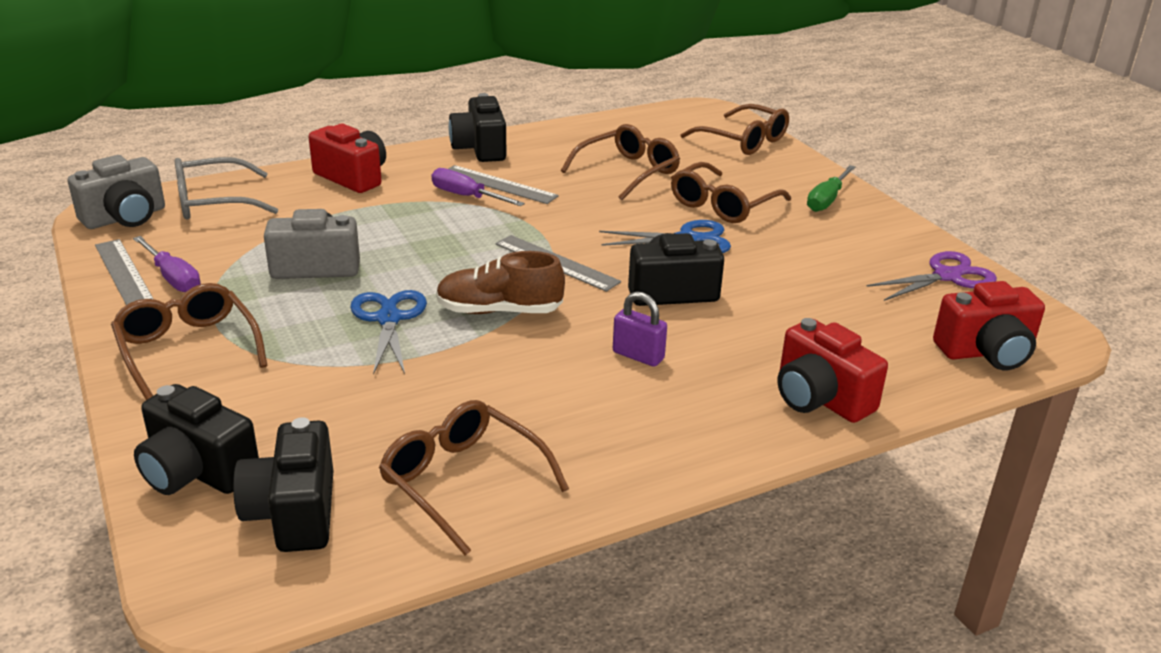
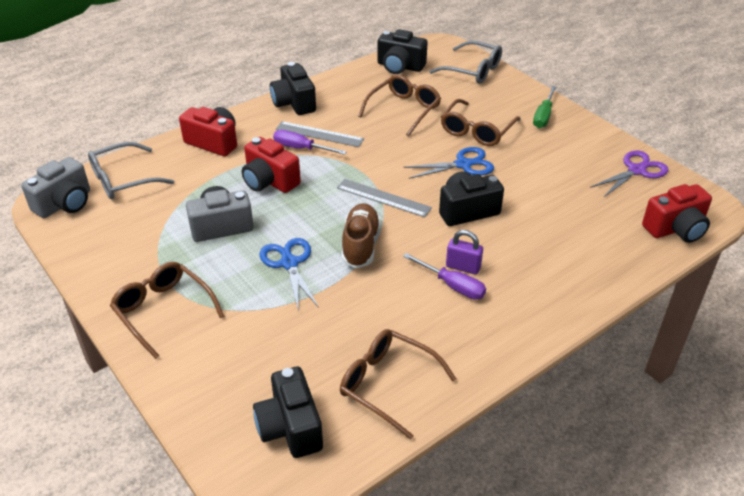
camera: 10 degrees left, 10 degrees up
grey ruler [95,239,153,305] -> none
purple screwdriver [133,236,201,292] -> purple screwdriver moved to [403,253,486,300]
black camera [134,384,259,495] -> black camera moved to [378,29,428,74]
brown shoe [436,251,565,314] -> brown shoe turned 105 degrees clockwise [342,203,381,268]
brown glasses [681,104,789,155] -> grey glasses [429,40,502,84]
red camera [777,318,888,423] -> red camera moved to [242,137,301,193]

